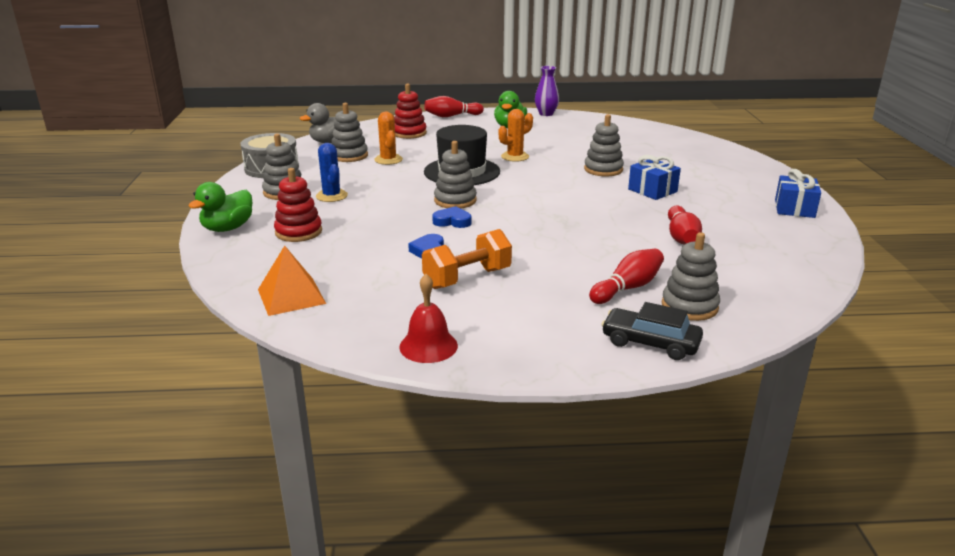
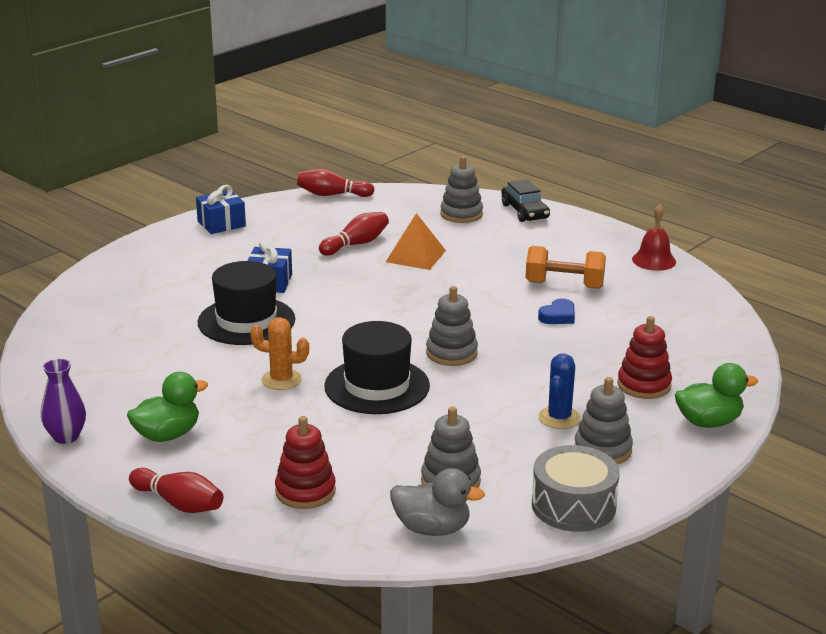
camera: 135 degrees left, 0 degrees up
orange pyramid [258,246,326,316] -> orange pyramid moved to [386,213,446,270]
orange cactus [374,112,403,165] -> none
blue heart [432,206,471,228] -> none
grey stacking toy [584,114,624,176] -> black hat [198,261,295,345]
red bowling pin [589,249,664,304] -> red bowling pin moved to [297,169,375,197]

